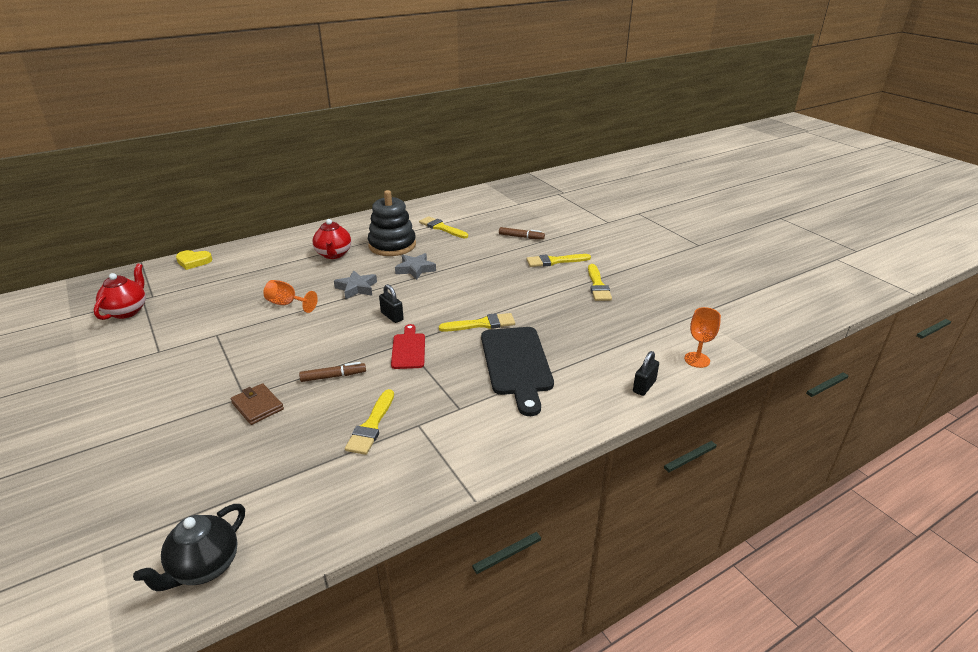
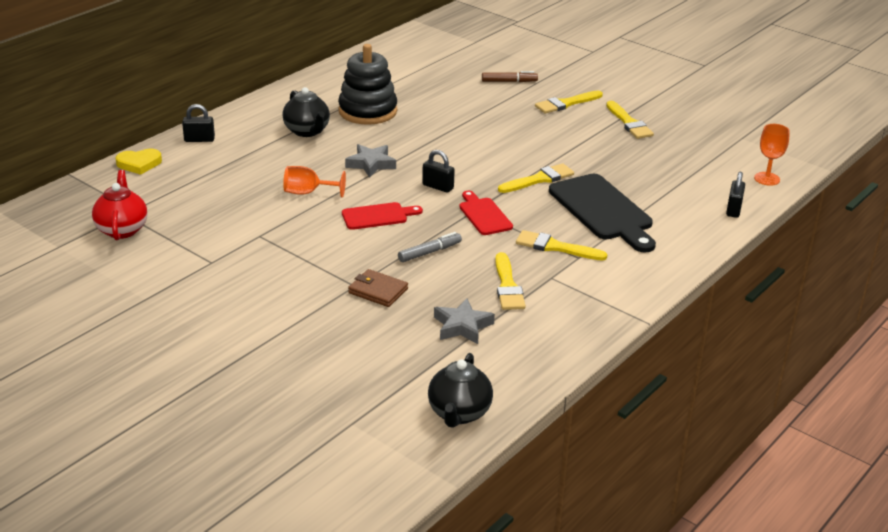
camera: 20 degrees left, 0 degrees up
brown marker [299,362,366,382] -> grey marker [398,232,462,262]
red teapot [313,219,351,259] -> black teapot [282,87,330,137]
grey star [395,253,436,280] -> grey star moved to [434,298,495,344]
yellow brush [419,216,468,238] -> yellow brush moved to [516,230,608,261]
none -> black padlock [182,104,215,142]
none -> red cutting board [342,202,423,230]

